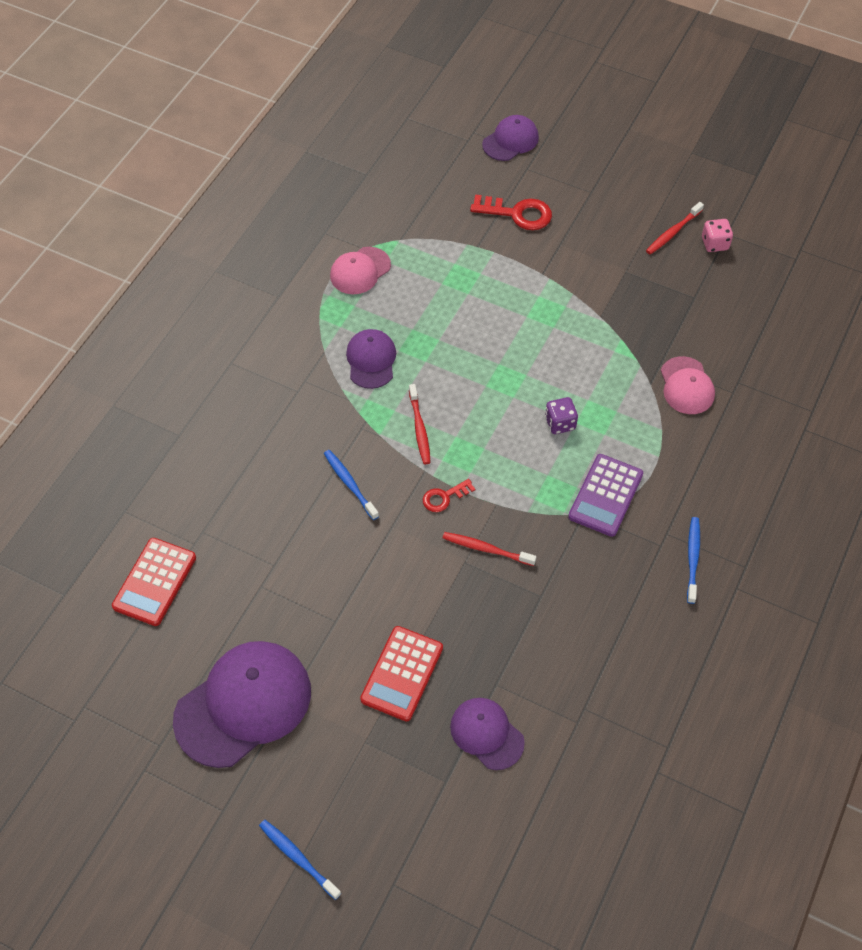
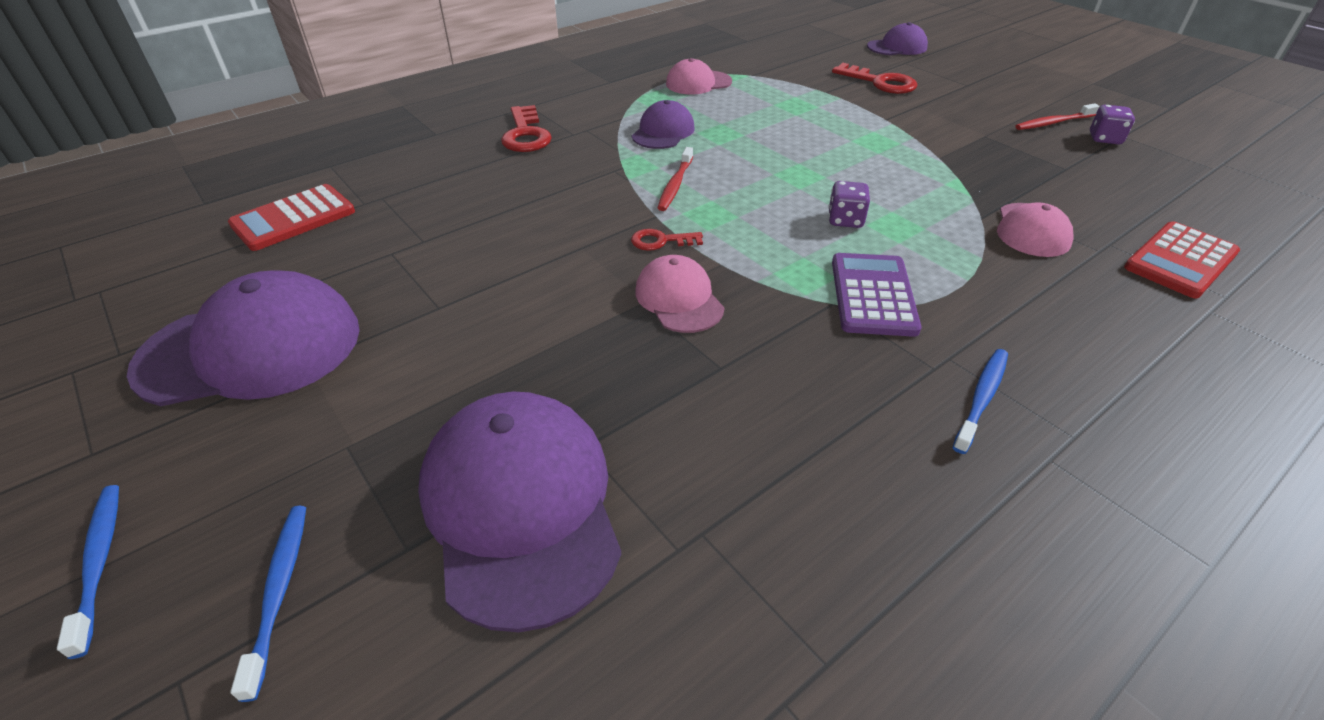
camera: 25 degrees right, 15 degrees down
blue toothbrush [324,450,379,520] -> blue toothbrush moved to [230,506,306,702]
red calculator [360,626,443,722] -> red calculator moved to [1124,221,1240,298]
red toothbrush [443,532,536,566] -> pink cap [635,255,725,333]
purple cap [450,698,525,770] -> purple cap [418,392,621,632], size x1.82
purple calculator [568,454,643,537] -> purple calculator turned 135 degrees clockwise [832,253,921,337]
pink dice [702,219,733,252] -> purple dice [1090,105,1135,144]
none -> red key [501,105,552,152]

